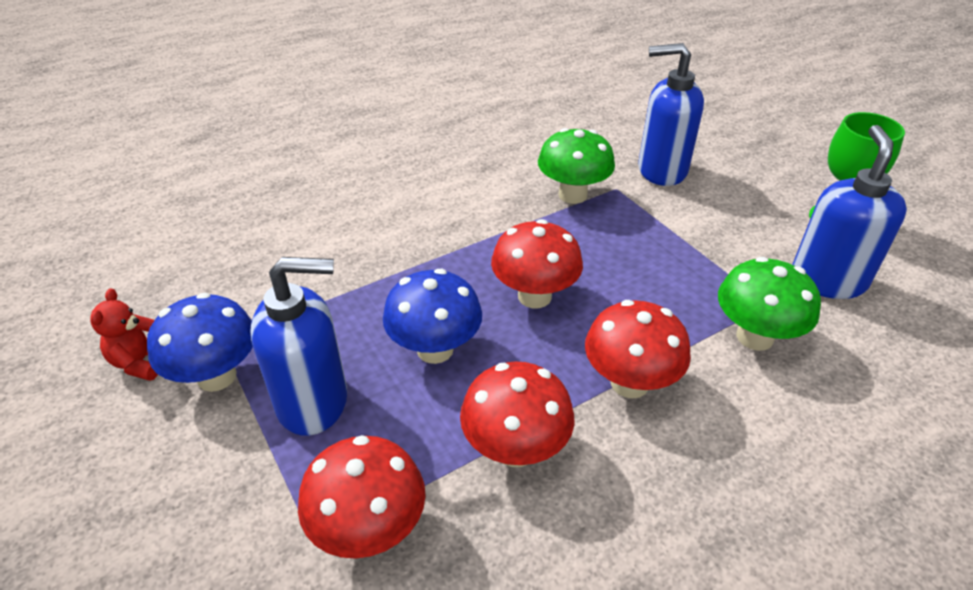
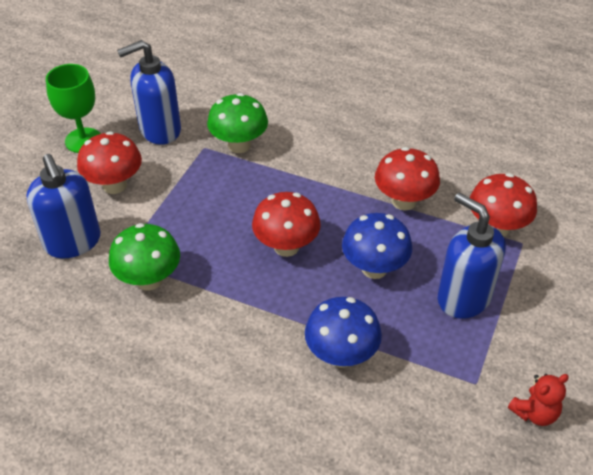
camera: 125 degrees left, 5 degrees up
blue mushroom [147,293,253,392] -> blue mushroom moved to [305,297,382,368]
red mushroom [585,300,691,399] -> red mushroom moved to [77,131,142,194]

